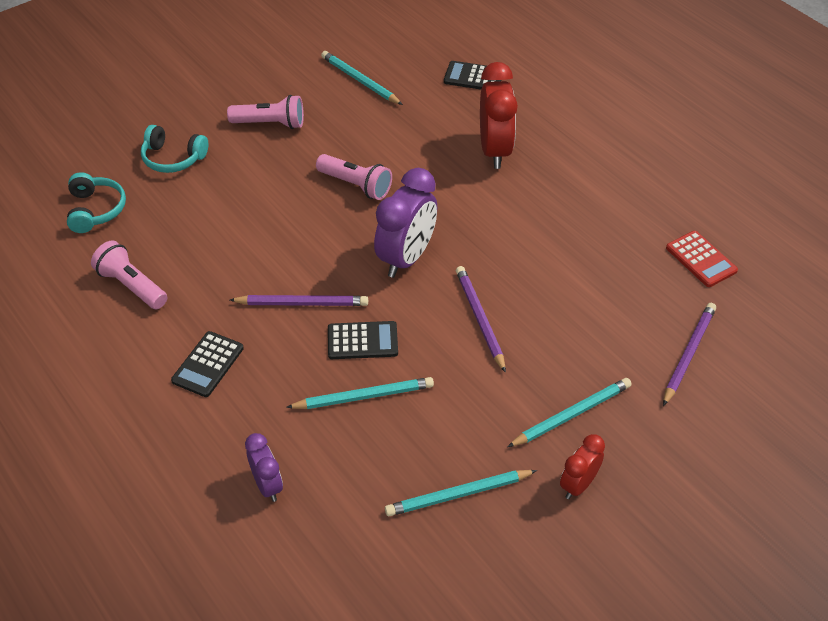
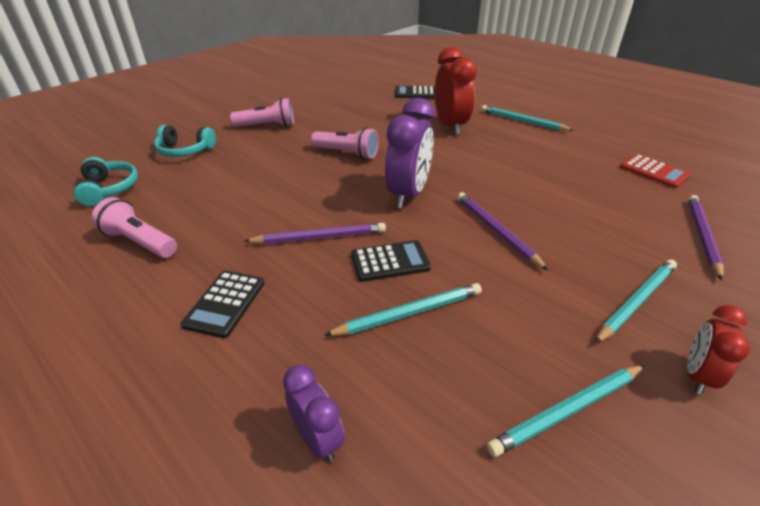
camera: 10 degrees left, 10 degrees down
turquoise pencil [321,51,403,105] -> turquoise pencil moved to [481,105,574,131]

